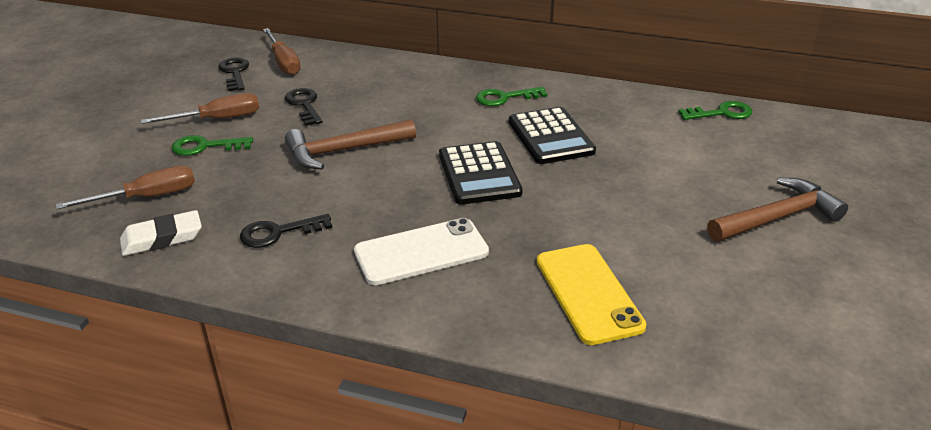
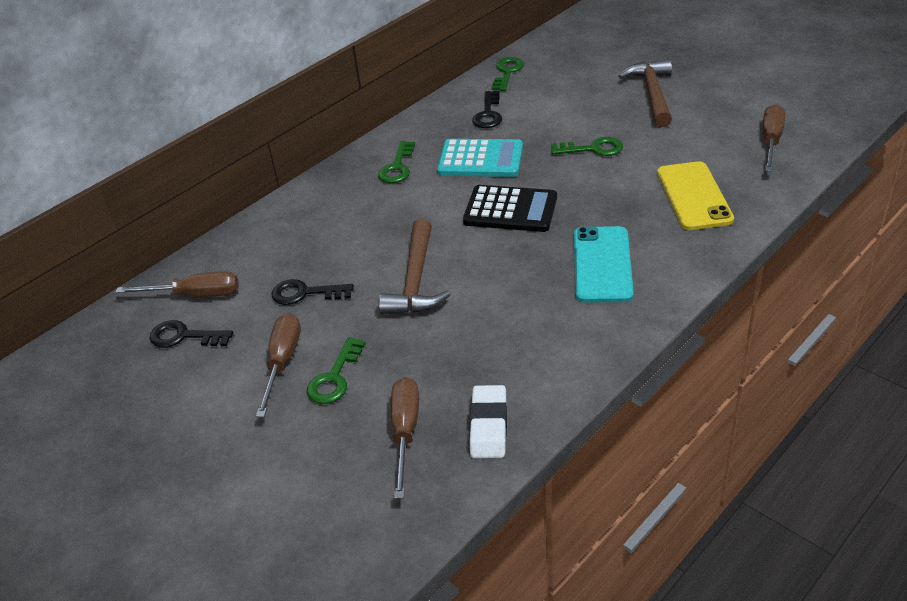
camera: 60 degrees left, 5 degrees up
black key [240,214,333,248] -> black key moved to [472,91,502,128]
white phone [354,218,489,285] -> turquoise phone [574,226,634,303]
black calculator [509,107,596,164] -> turquoise calculator [437,139,523,177]
yellow phone [537,244,646,345] -> yellow phone turned 75 degrees clockwise [657,161,734,230]
none -> green key [551,137,623,156]
none -> brown screwdriver [763,104,785,171]

